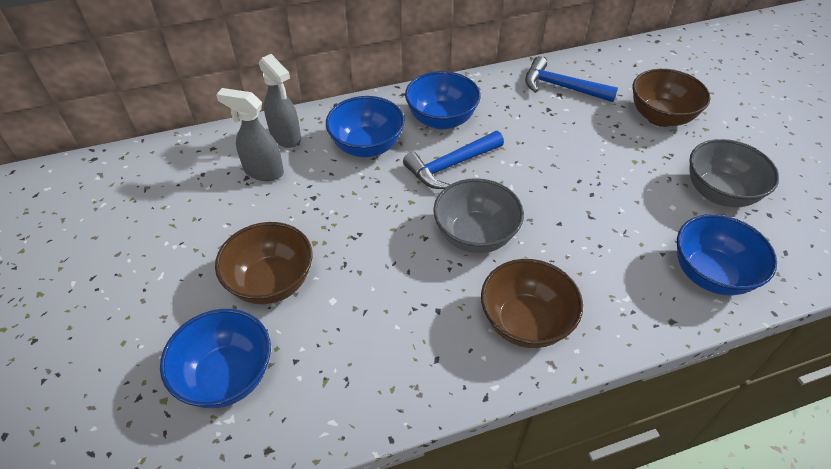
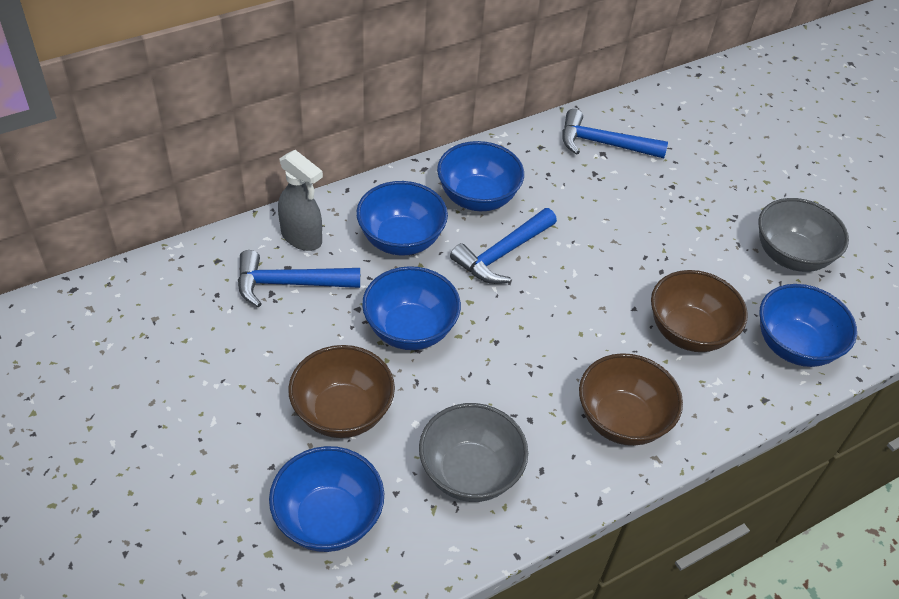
camera: 15 degrees left, 0 degrees up
grey spray bottle [216,88,284,181] -> blue hammer [238,250,360,307]
grey bowl [433,178,524,253] -> grey bowl moved to [419,403,528,502]
brown bowl [633,69,710,127] -> brown bowl moved to [651,270,748,352]
none -> blue bowl [362,266,461,350]

